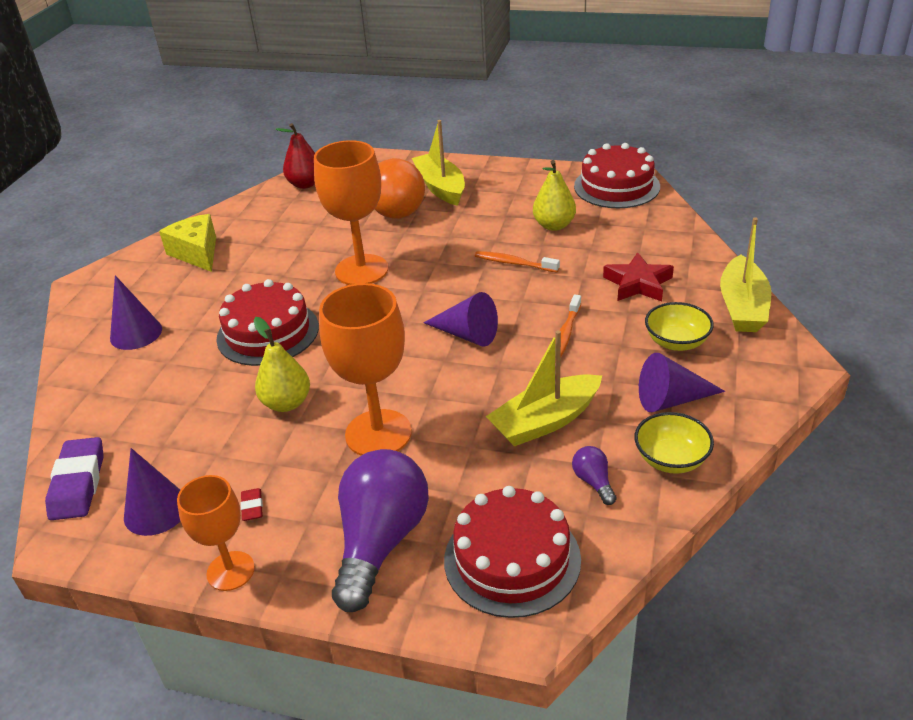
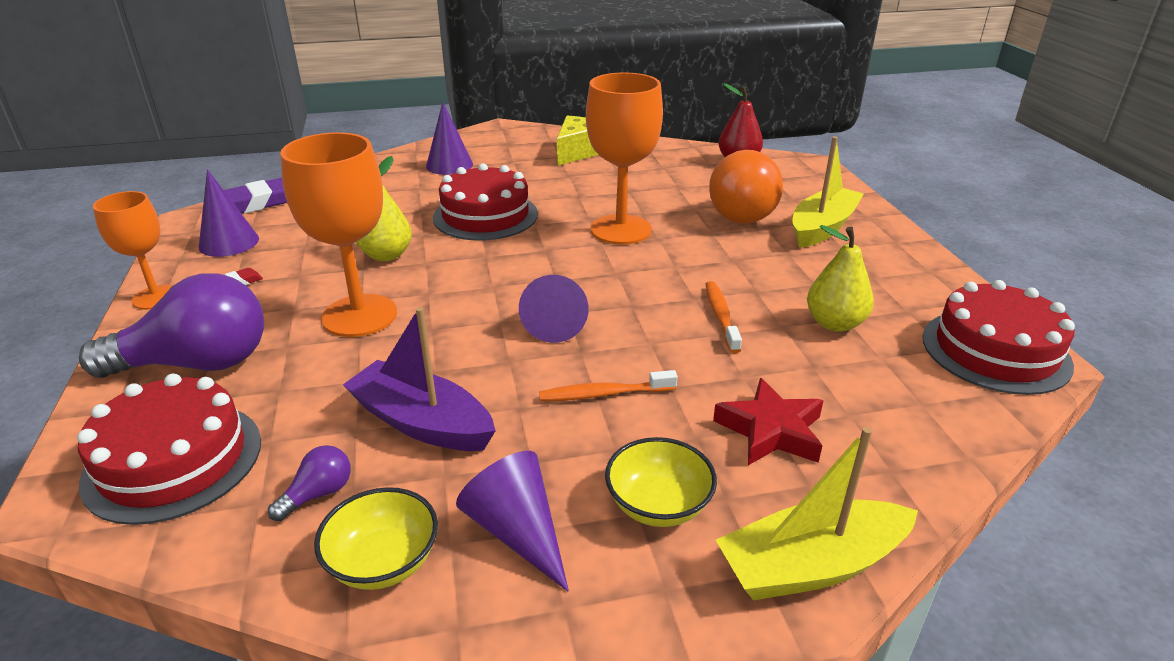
camera: 60 degrees right, 5 degrees down
yellow boat [486,330,602,447] -> purple boat [343,307,496,451]

